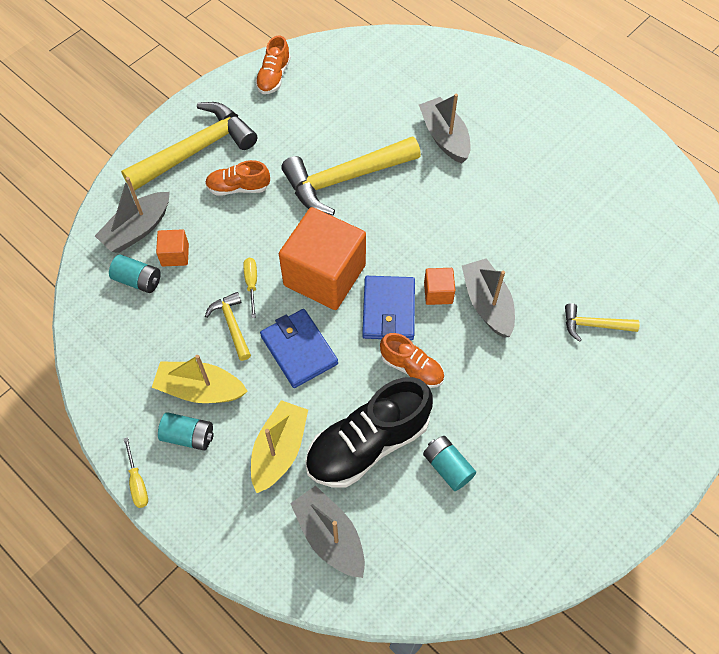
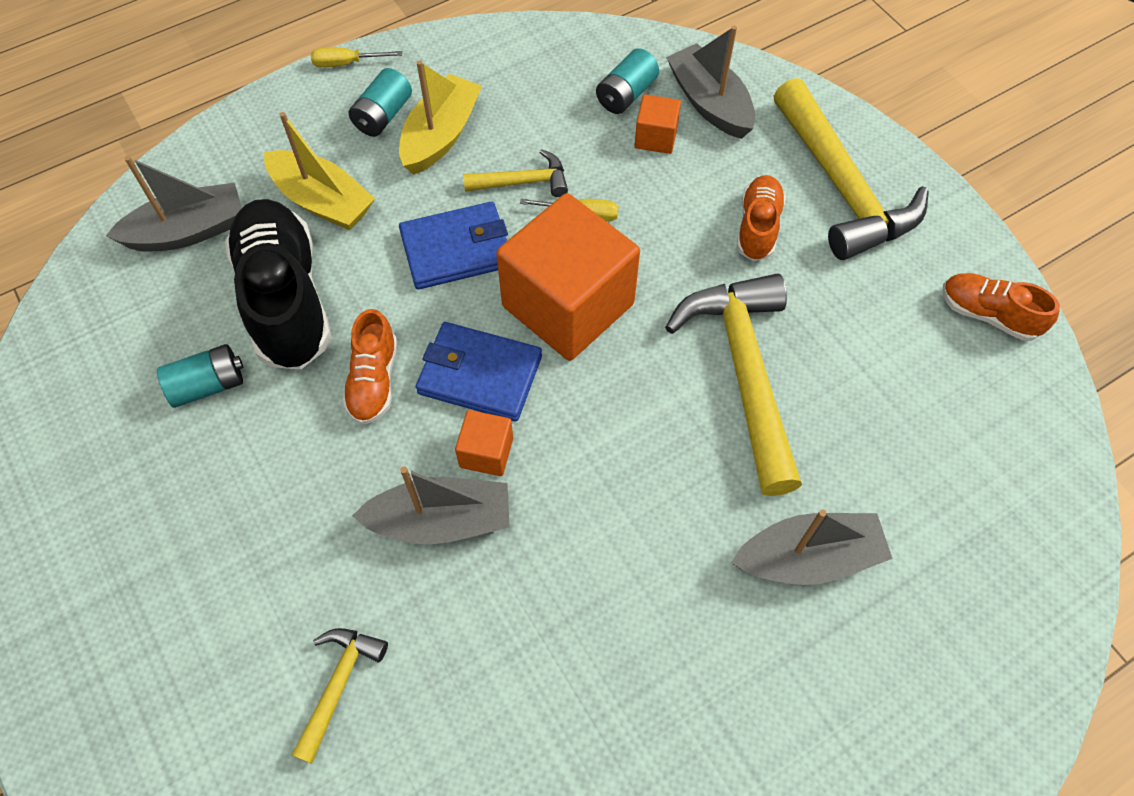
camera: 105 degrees right, 0 degrees up
orange shoe [380,333,444,388] -> orange shoe turned 45 degrees counterclockwise [342,309,397,425]

